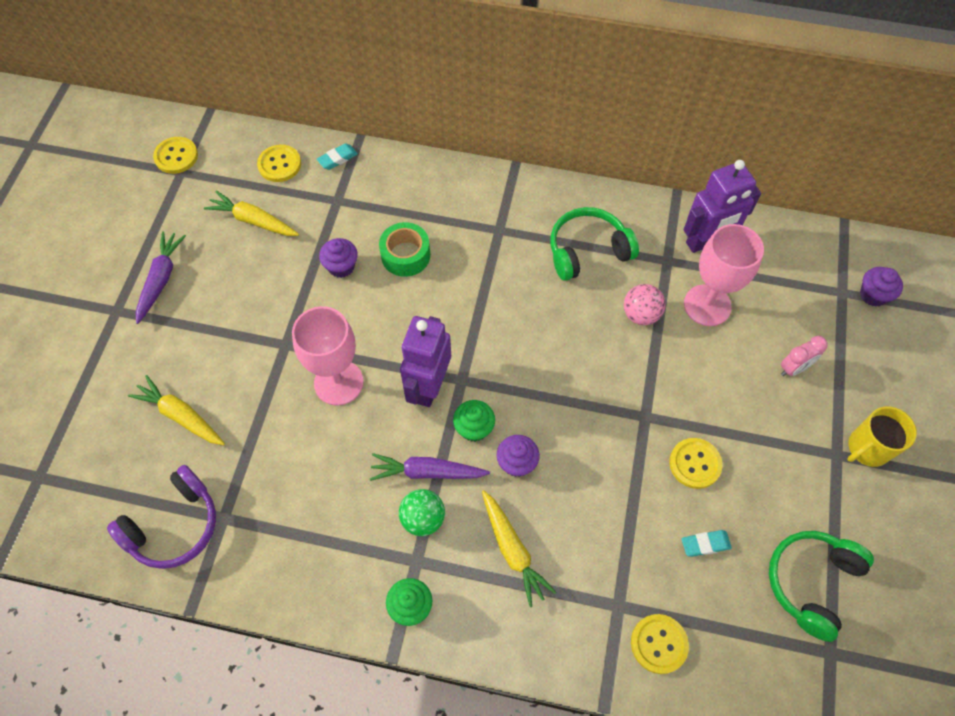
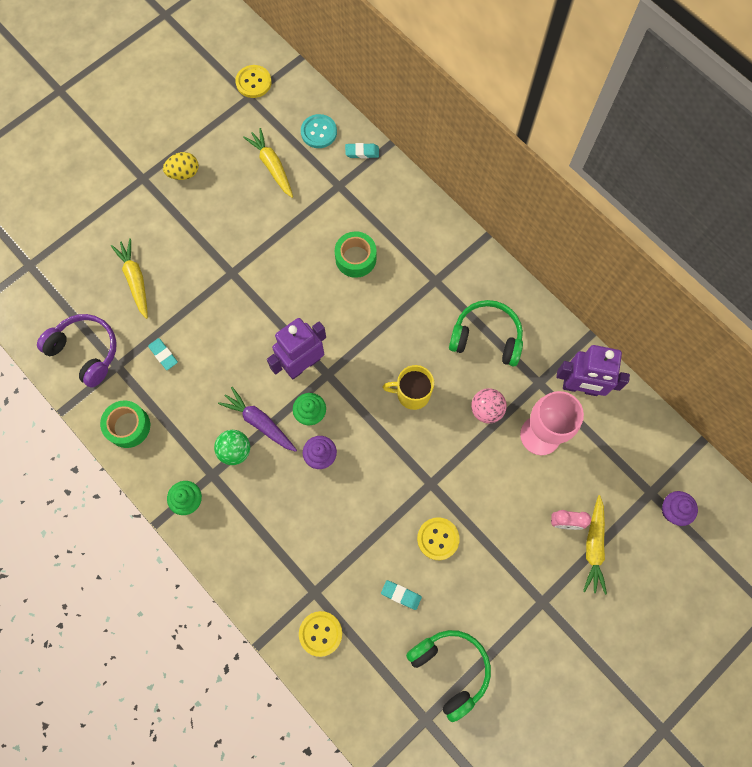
camera: 35 degrees right, 10 degrees up
purple headphones [107,465,216,569] -> purple headphones turned 135 degrees counterclockwise [37,314,117,388]
purple carrot [136,231,186,324] -> yellow egg [163,152,199,180]
yellow button [257,145,301,182] -> turquoise button [301,114,337,148]
pink goblet [292,306,364,406] -> none
purple cupcake [319,238,358,278] -> none
yellow carrot [482,490,556,607] -> yellow carrot moved to [583,495,607,595]
green headphones [769,531,874,642] -> green headphones turned 75 degrees clockwise [406,630,491,722]
yellow mug [847,407,917,467] -> yellow mug moved to [382,365,434,410]
none -> green tape [100,400,150,448]
none -> turquoise eraser [148,338,178,370]

